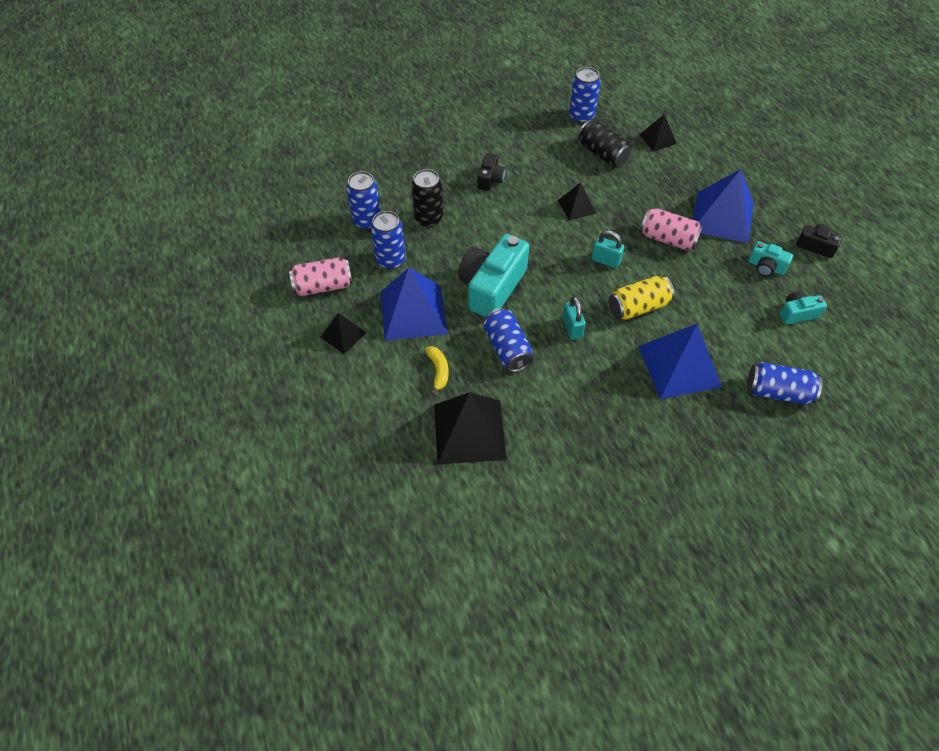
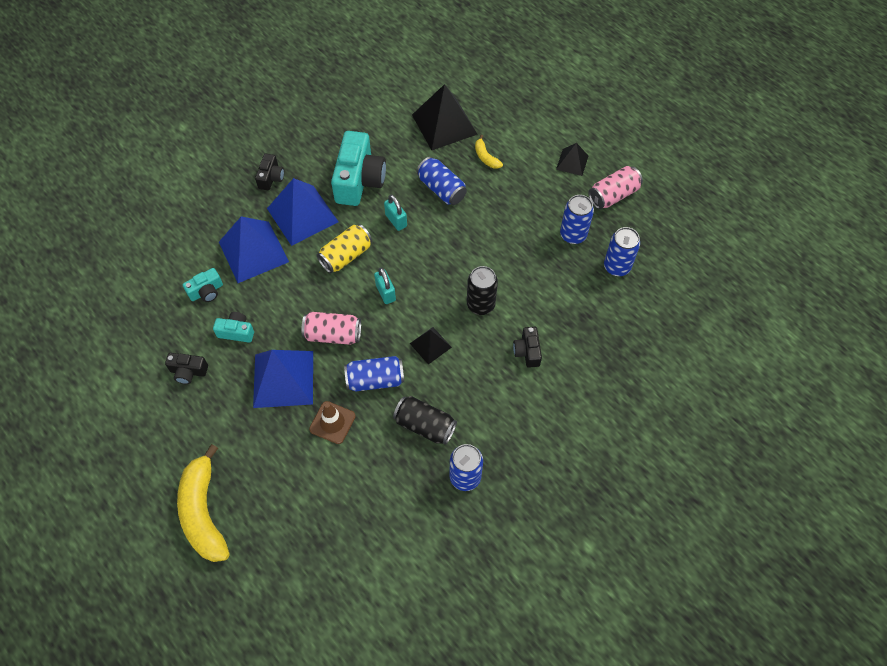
camera: 160 degrees right, 5 degrees up
blue pyramid [381,268,447,341] -> blue pyramid moved to [219,216,289,283]
black can [411,169,443,227] -> black can moved to [467,266,498,315]
turquoise camera [458,234,529,317] -> turquoise camera moved to [331,131,386,206]
turquoise padlock [591,230,624,268] -> turquoise padlock turned 60 degrees clockwise [374,268,396,304]
black pyramid [639,114,677,152] -> none
blue can [747,362,822,405] -> blue can moved to [344,356,404,391]
none -> yellow banana [177,444,230,562]
none -> black camera [255,154,284,190]
none -> brown traffic cone [309,401,356,444]

